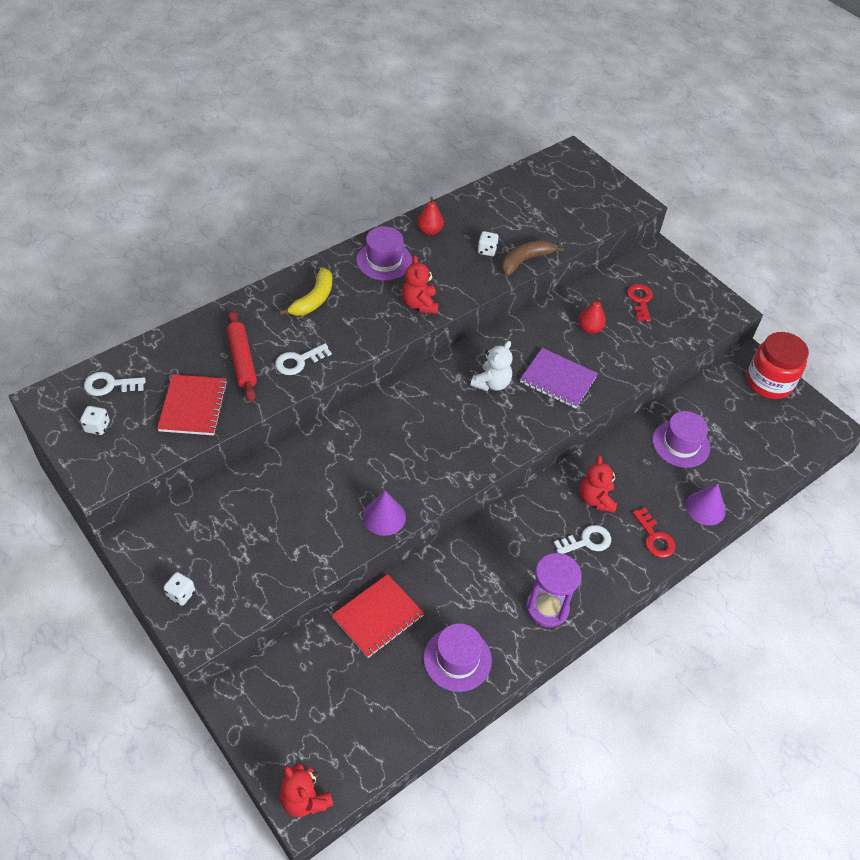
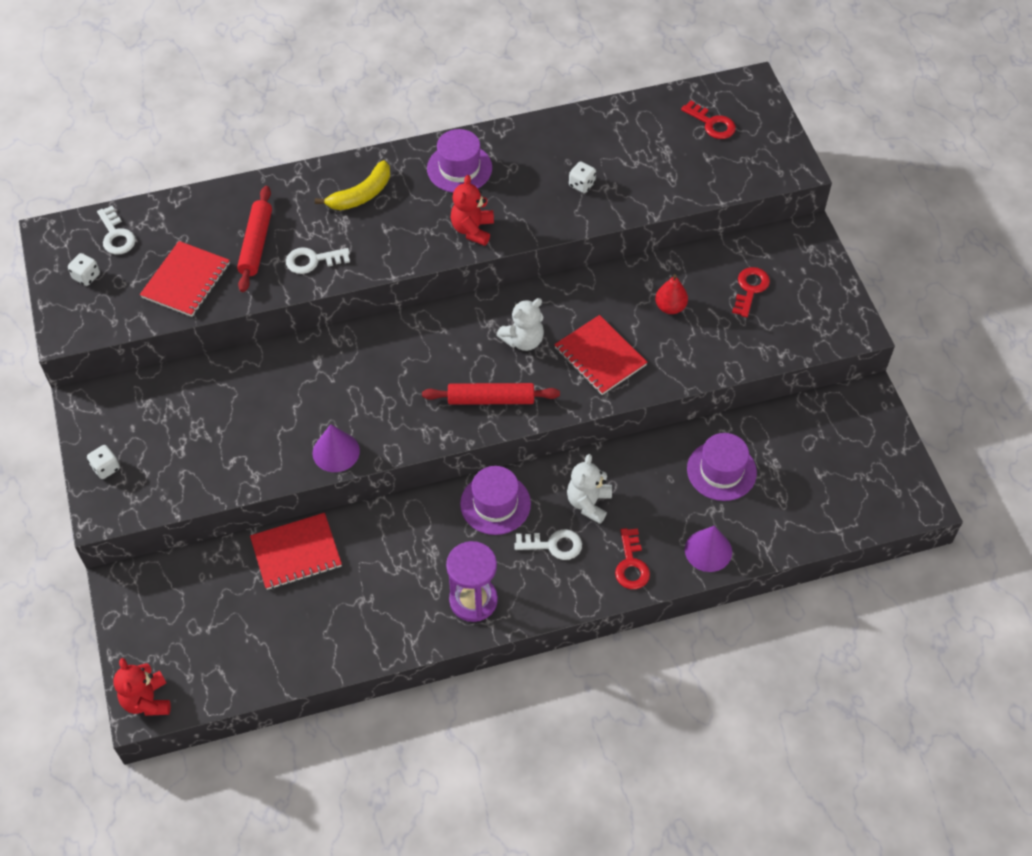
camera: 25 degrees right, 5 degrees up
white key [84,372,146,396] -> white key turned 135 degrees counterclockwise [97,206,136,254]
red pear [417,197,444,235] -> none
purple hat [424,623,492,692] -> purple hat moved to [460,466,531,535]
brown banana [502,240,564,276] -> none
purple notebook [520,348,598,409] -> red notebook [554,315,648,395]
red teddy bear [580,455,618,513] -> white teddy bear [567,454,612,524]
red jar [746,332,809,399] -> none
none -> red rolling pin [422,383,560,405]
none -> red key [681,100,736,139]

